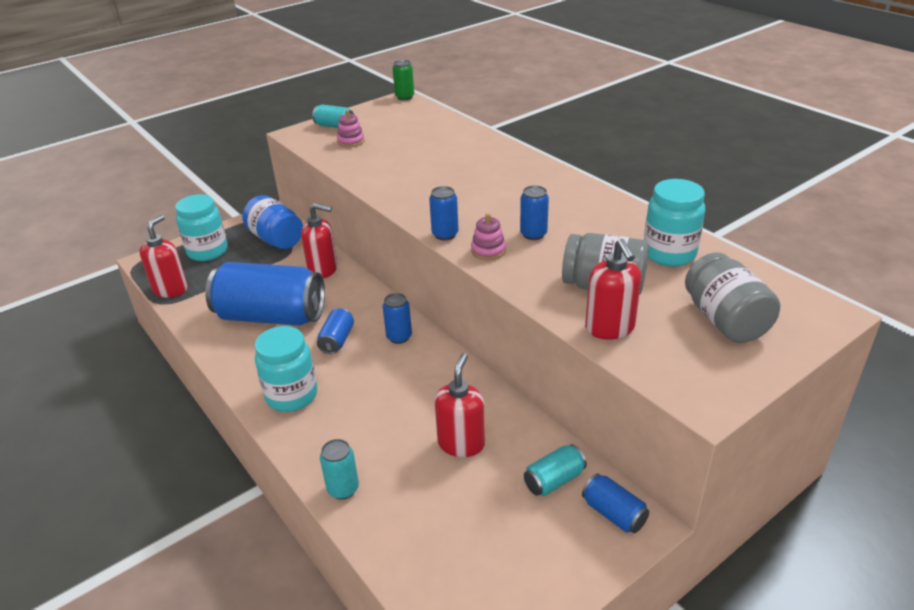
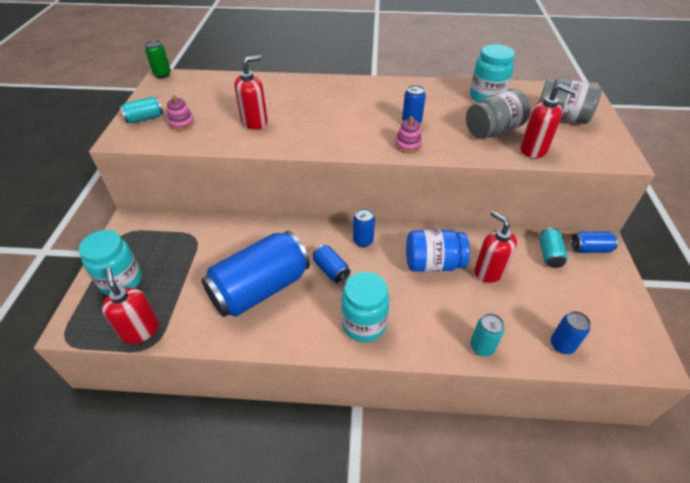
camera: 50 degrees left, 10 degrees up
blue jar [242,195,303,249] -> blue jar moved to [406,230,470,272]
red soap dispenser [301,203,337,279] -> red soap dispenser moved to [234,55,268,129]
blue can [429,186,459,240] -> blue can moved to [551,311,591,354]

